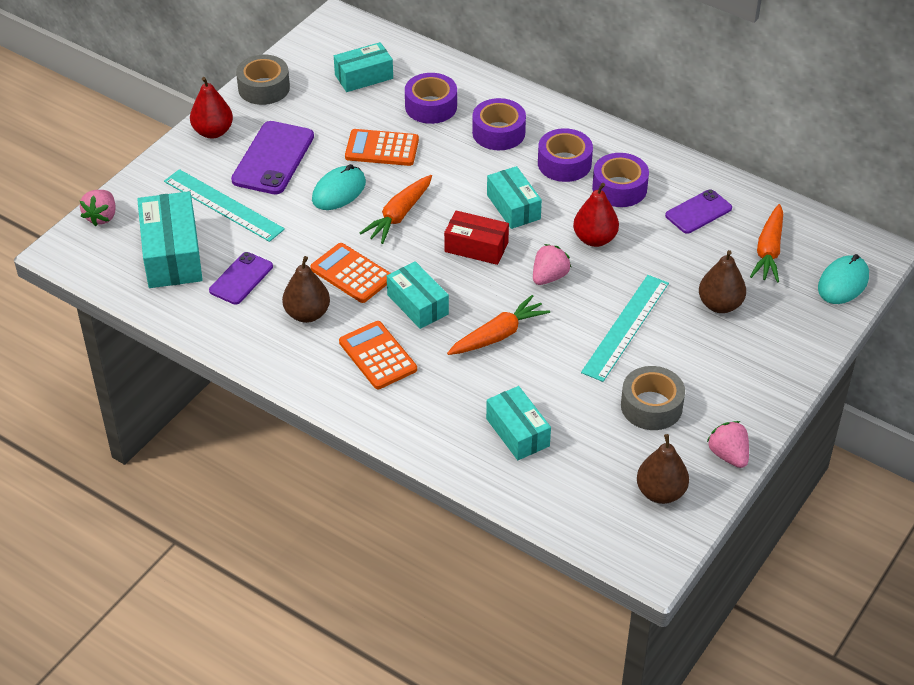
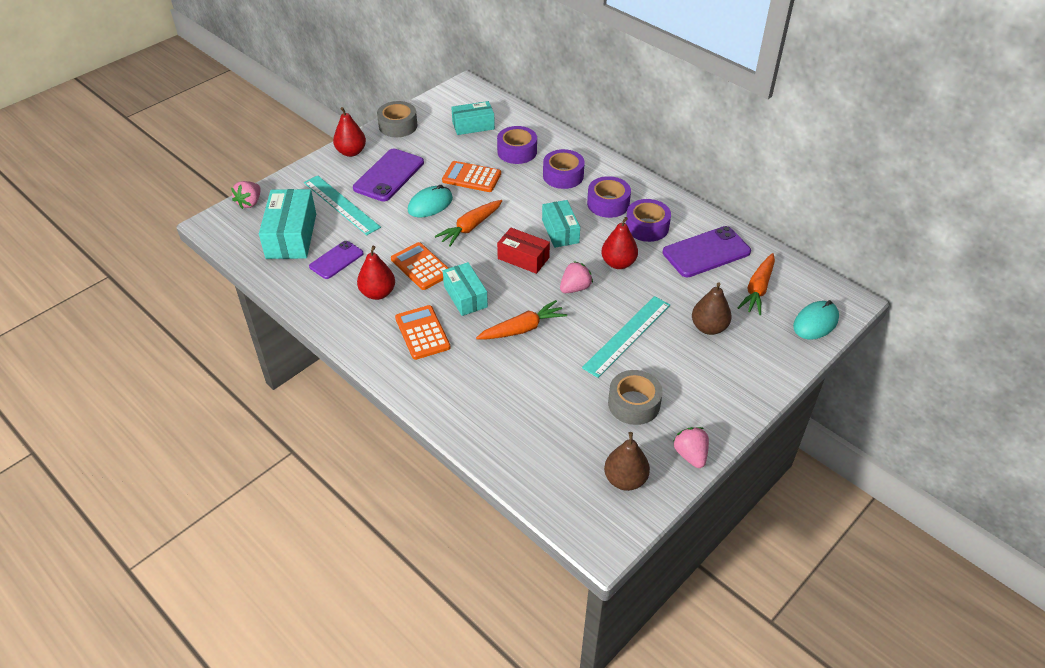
camera: 10 degrees right, 0 degrees up
brown pear [282,256,330,323] -> red pear [357,246,395,300]
turquoise box [486,386,551,460] -> none
purple phone [665,189,732,234] -> purple phone [663,226,751,277], size x1.60

